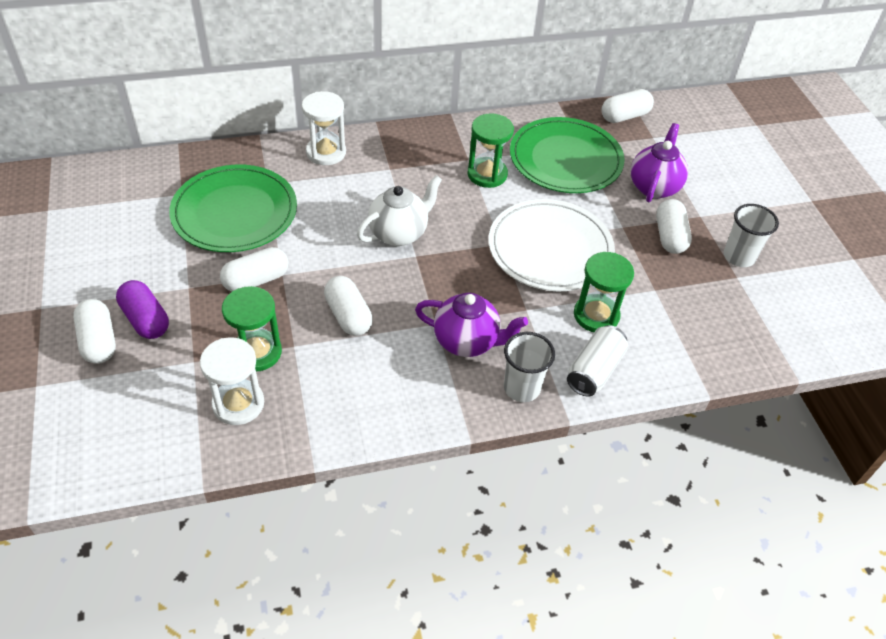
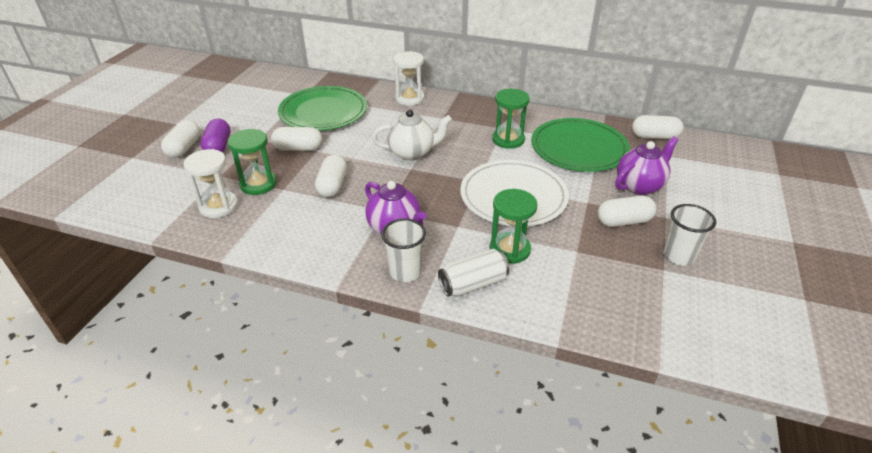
camera: 35 degrees right, 10 degrees down
white capsule [656,199,692,254] -> white capsule turned 45 degrees clockwise [598,196,656,227]

